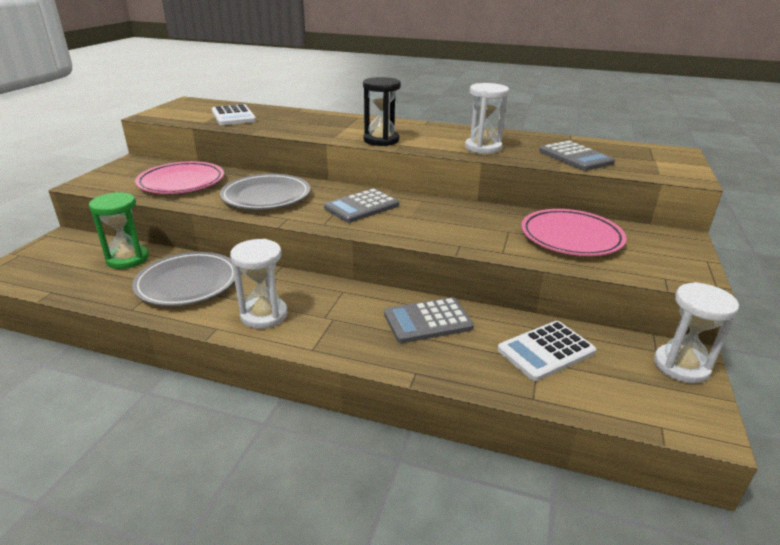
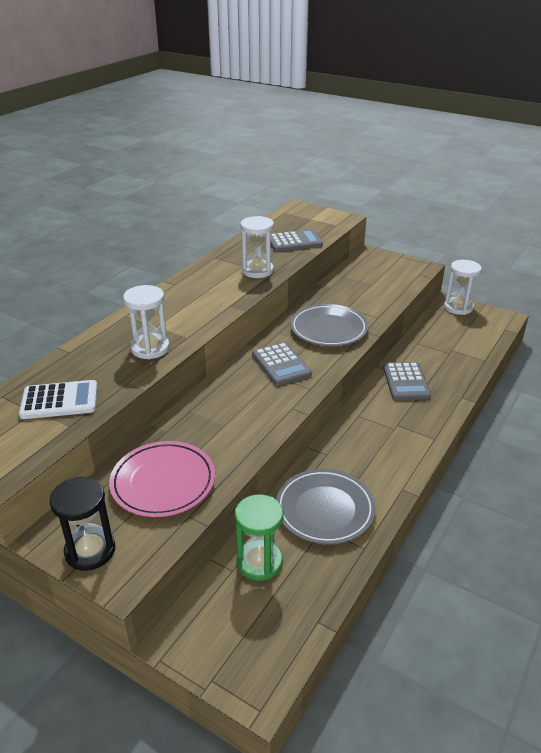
camera: 75 degrees left, 5 degrees up
grey plate [220,174,310,210] -> grey plate moved to [290,304,368,346]
white hourglass [230,239,287,329] -> white hourglass moved to [123,285,170,359]
black hourglass [363,77,401,146] -> black hourglass moved to [49,477,115,571]
white calculator [497,321,596,381] -> none
pink plate [521,209,626,256] -> none

